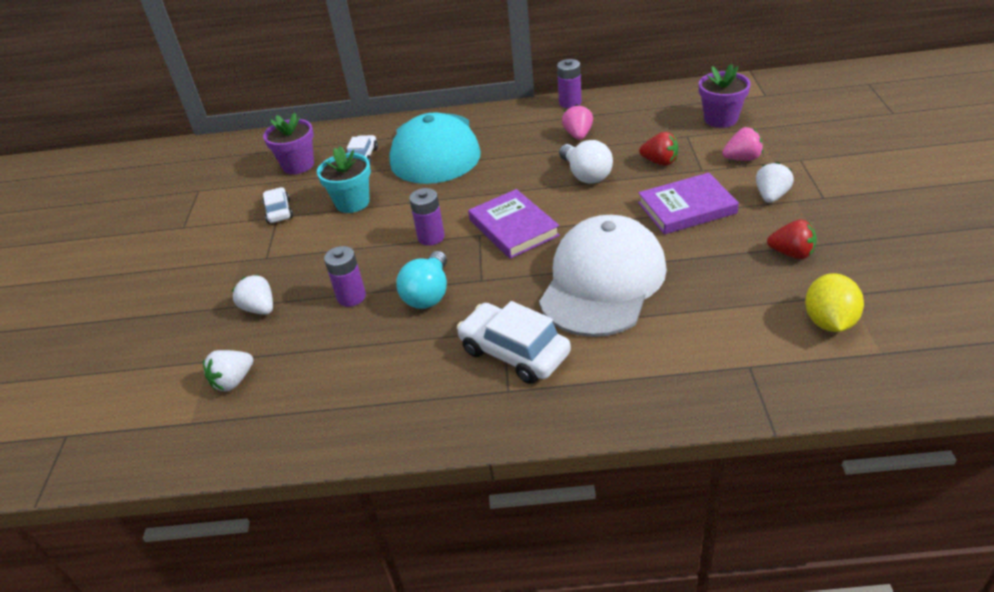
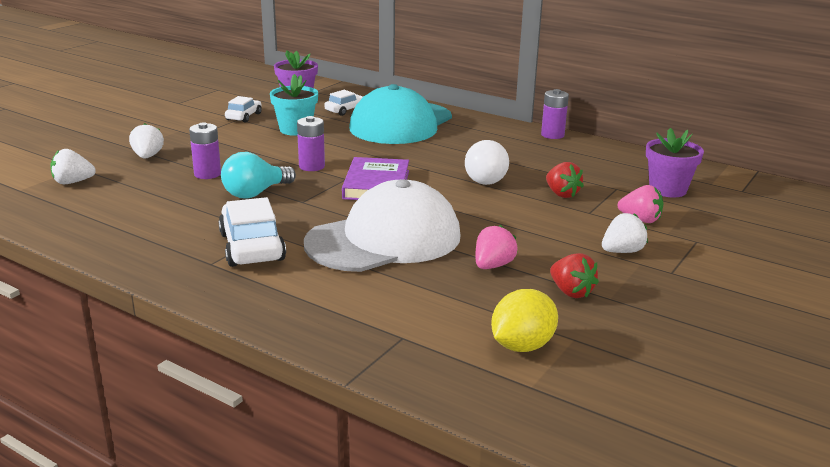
camera: 30 degrees right, 15 degrees down
pink strawberry [562,104,593,140] -> pink strawberry moved to [475,225,517,269]
purple book [638,173,739,235] -> none

